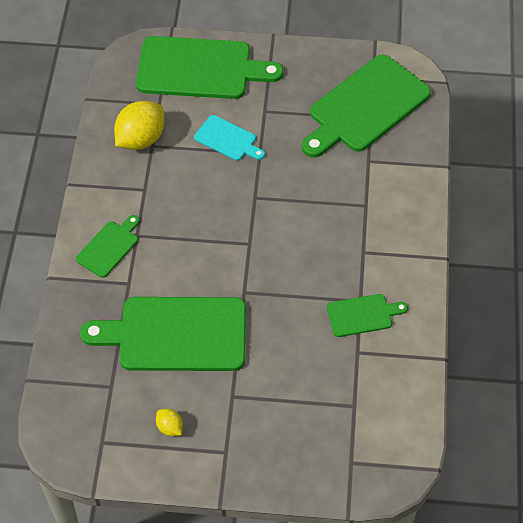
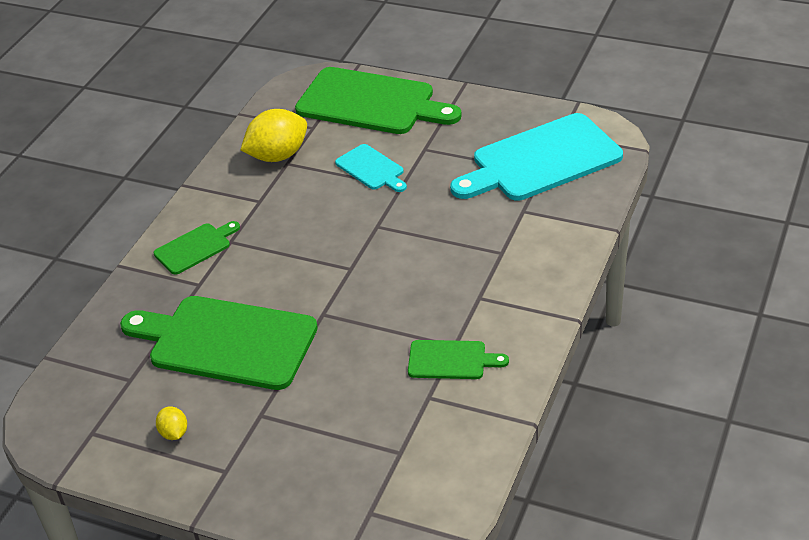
camera: 20 degrees right, 15 degrees down
green cutting board [302,54,431,158] -> turquoise cutting board [450,113,623,201]

